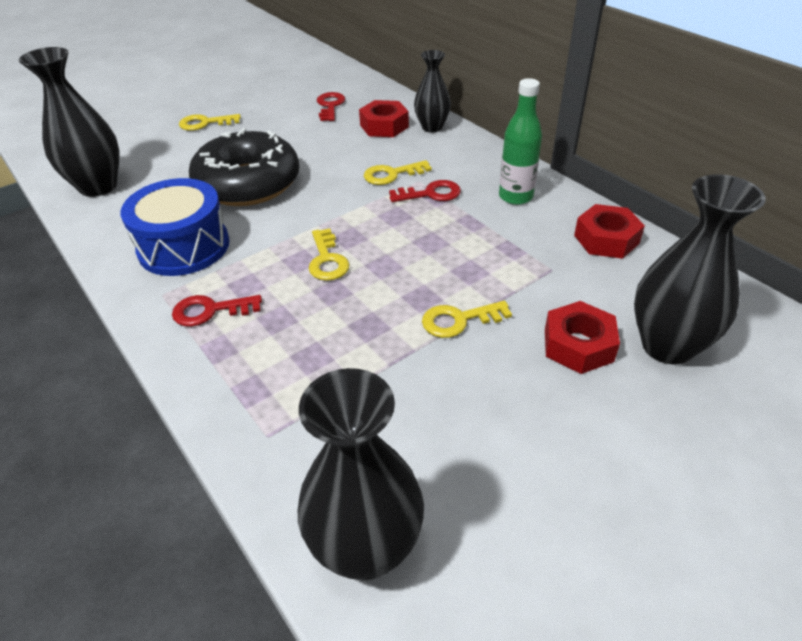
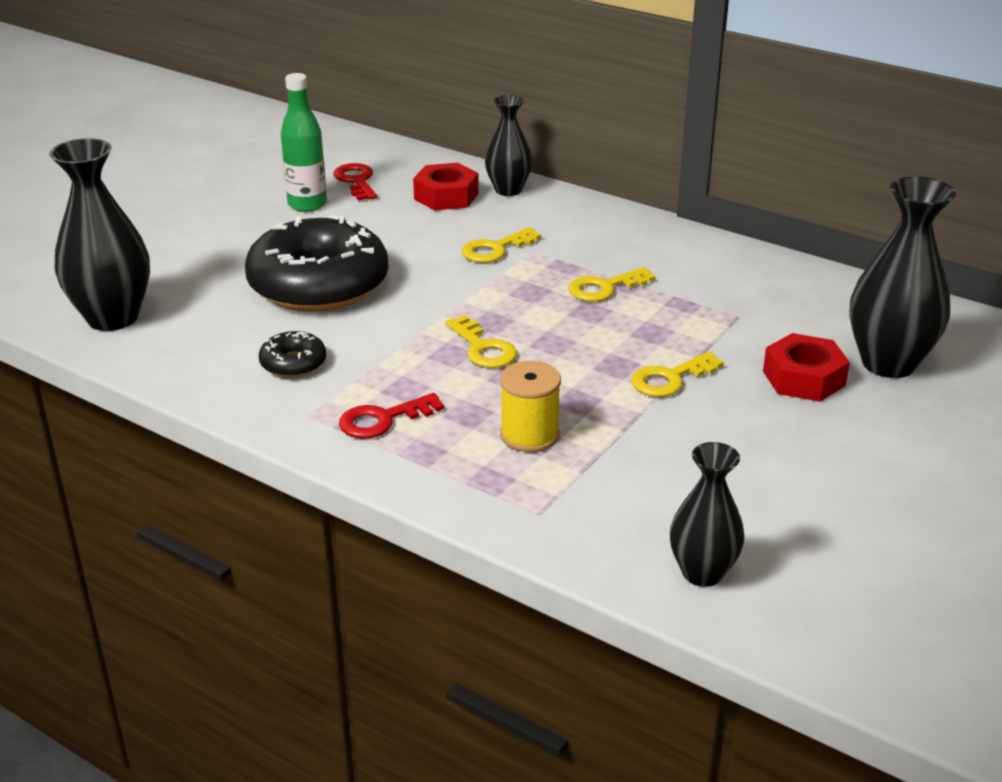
camera: 20 degrees left, 10 degrees down
blue drum [120,178,229,276] -> black donut [259,331,326,378]
yellow key [179,114,241,131] -> yellow key moved to [568,267,656,302]
black vase [298,368,424,580] -> black vase [670,442,745,587], size x0.62
red key [389,180,461,202] -> none
green bottle [499,78,542,205] -> green bottle moved to [281,73,327,212]
red nut [574,204,645,259] -> none
none -> yellow spool [500,361,561,452]

